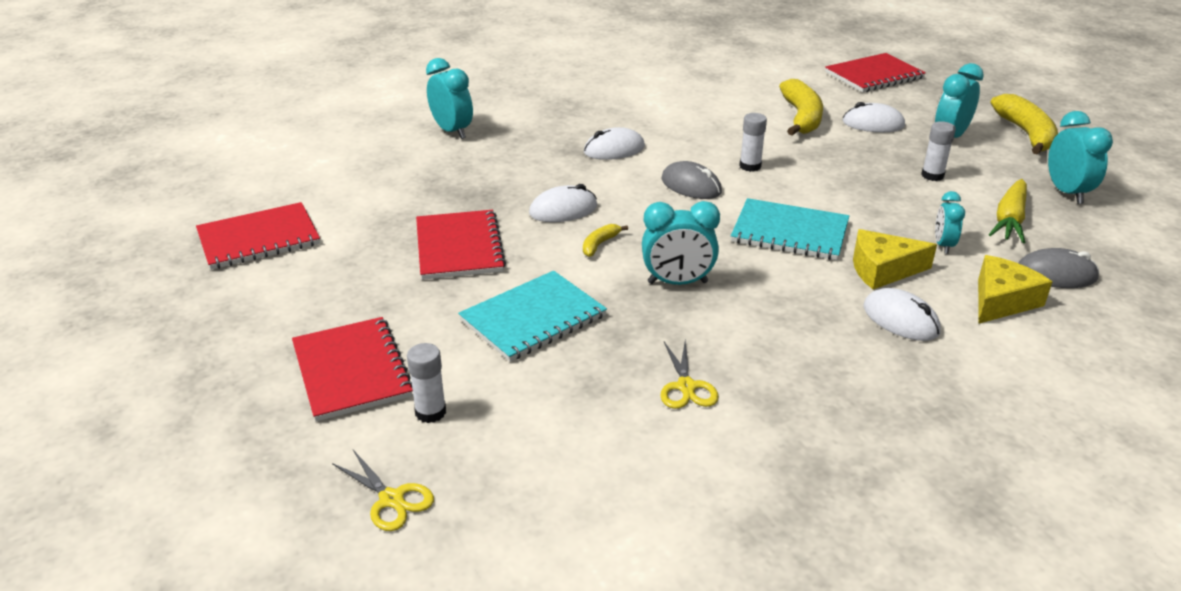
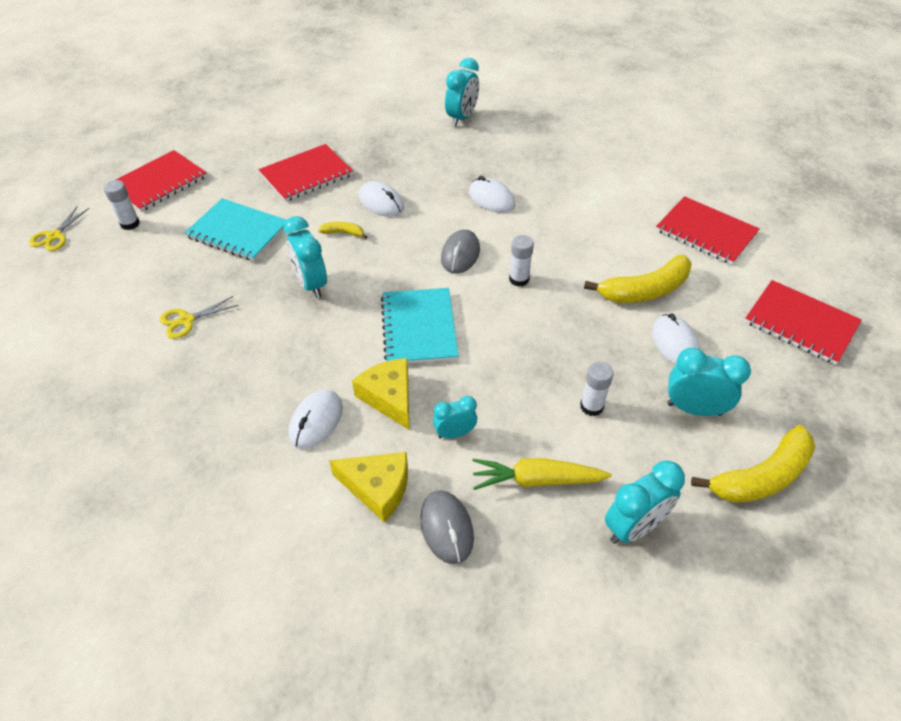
camera: 65 degrees right, 15 degrees up
red notebook [196,202,320,270] -> red notebook moved to [656,196,760,265]

